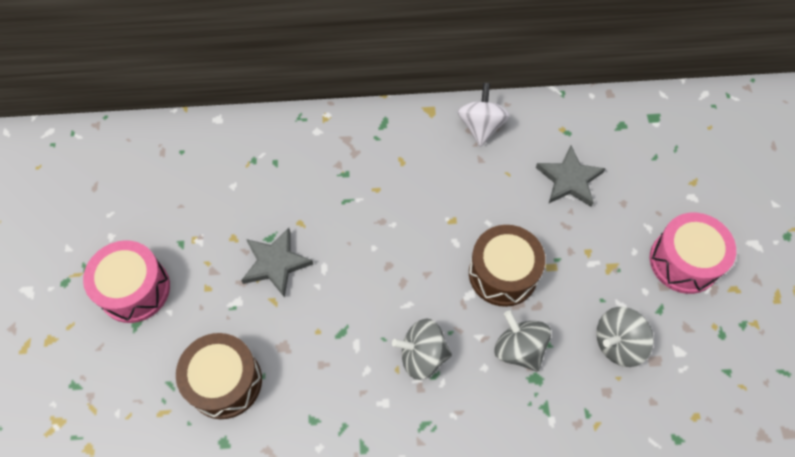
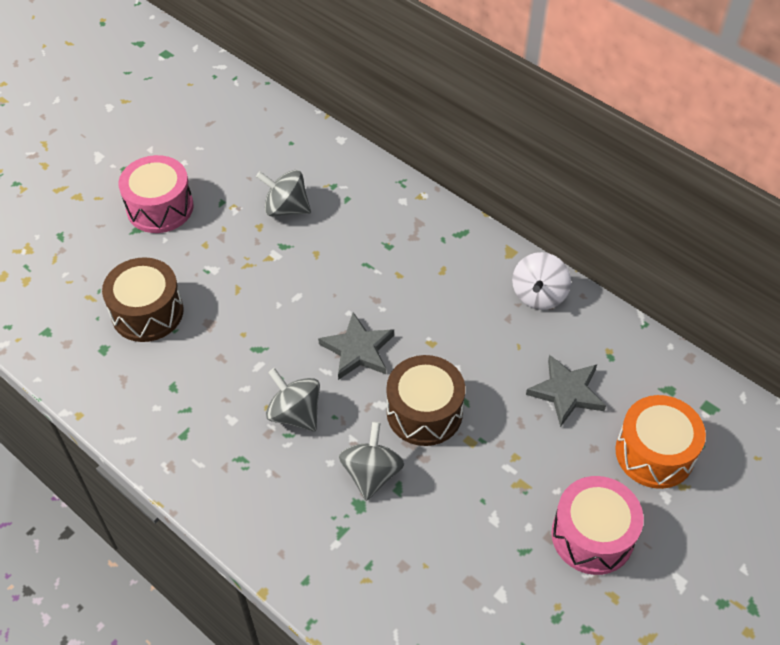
camera: 45 degrees right, 10 degrees down
grey star [241,228,313,298] -> grey star moved to [318,312,394,380]
white spinning top [457,83,510,147] -> white spinning top turned 150 degrees clockwise [512,252,571,310]
grey spinning top [596,307,654,367] -> grey spinning top moved to [256,170,311,217]
none -> orange drum [615,395,706,489]

